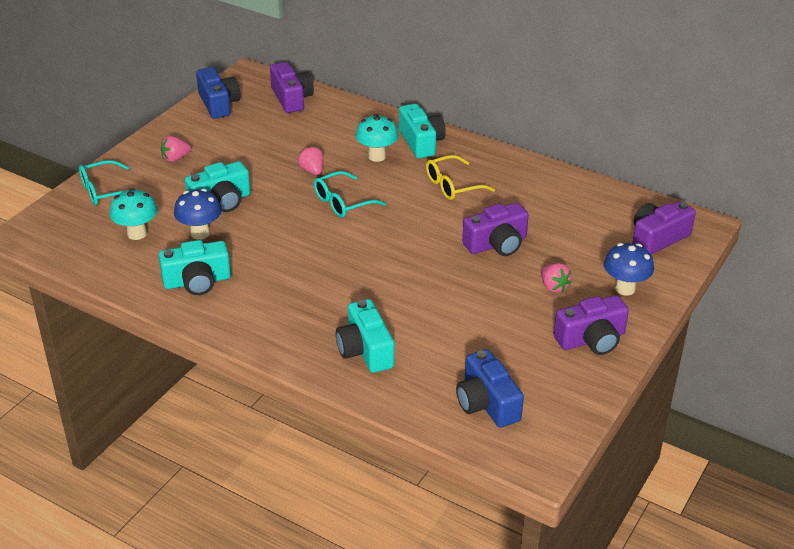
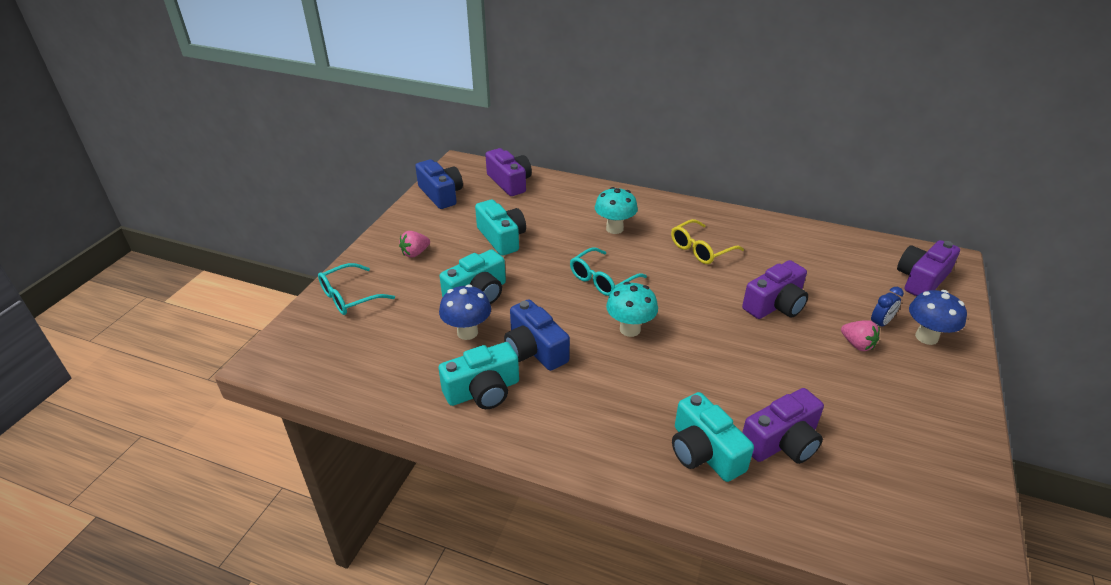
camera: 10 degrees left, 0 degrees up
turquoise mushroom [109,188,158,240] -> turquoise mushroom moved to [606,282,658,337]
pink strawberry [298,146,324,175] -> none
turquoise camera [399,104,446,158] -> turquoise camera moved to [475,199,526,256]
blue camera [456,349,524,428] -> blue camera moved to [504,299,570,371]
purple camera [554,295,629,355] -> purple camera moved to [742,388,824,464]
none -> blue clock [871,287,904,326]

